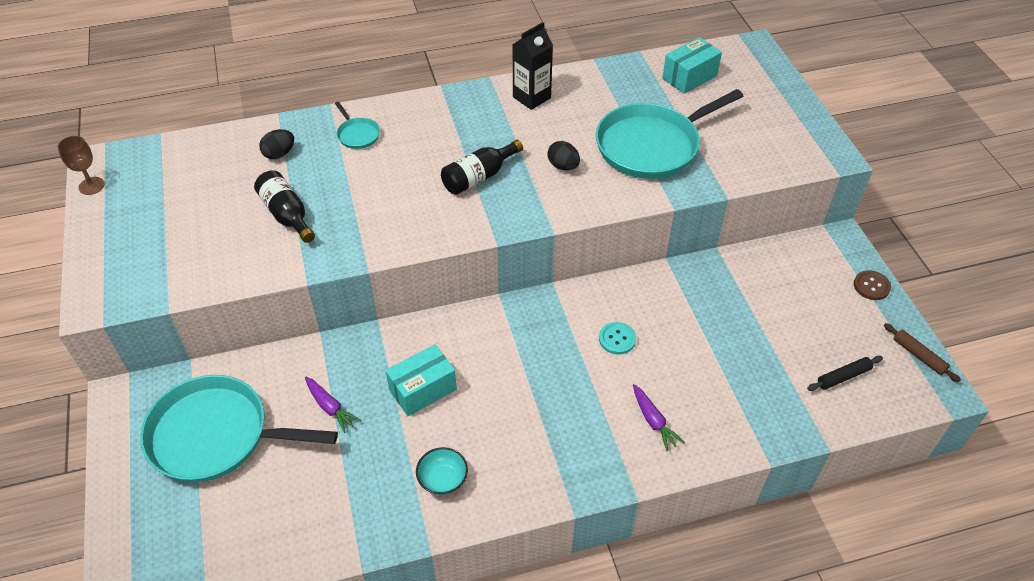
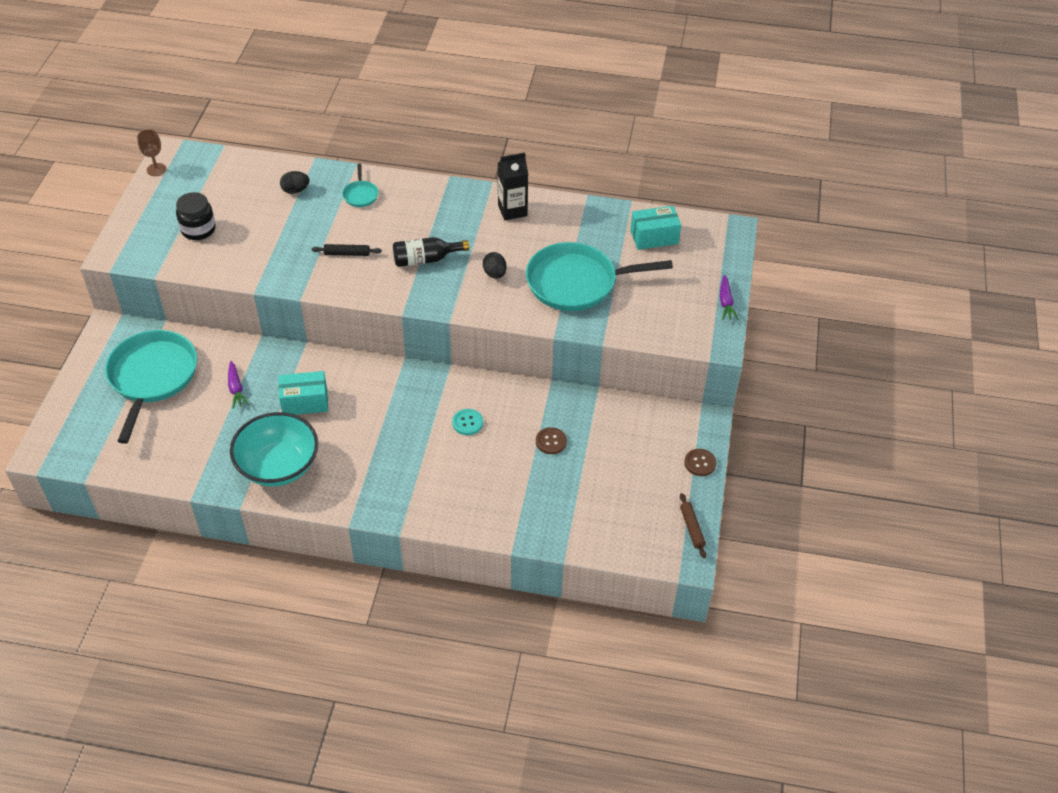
camera: 25 degrees right, 0 degrees up
turquoise pan [140,375,338,482] -> turquoise pan turned 60 degrees clockwise [105,330,197,444]
black bottle [254,170,315,243] -> none
turquoise bowl [416,447,468,495] -> turquoise bowl [230,412,318,486], size x2.18
purple carrot [633,384,685,451] -> purple carrot moved to [720,275,739,320]
black rolling pin [807,356,883,391] -> black rolling pin moved to [312,244,382,256]
none -> black jar [176,192,216,240]
none -> brown button [536,427,567,454]

